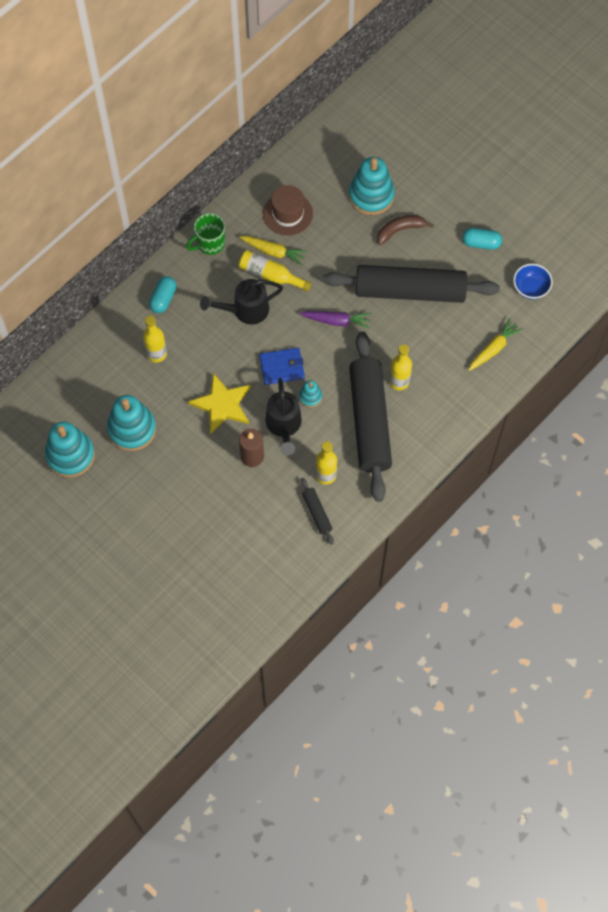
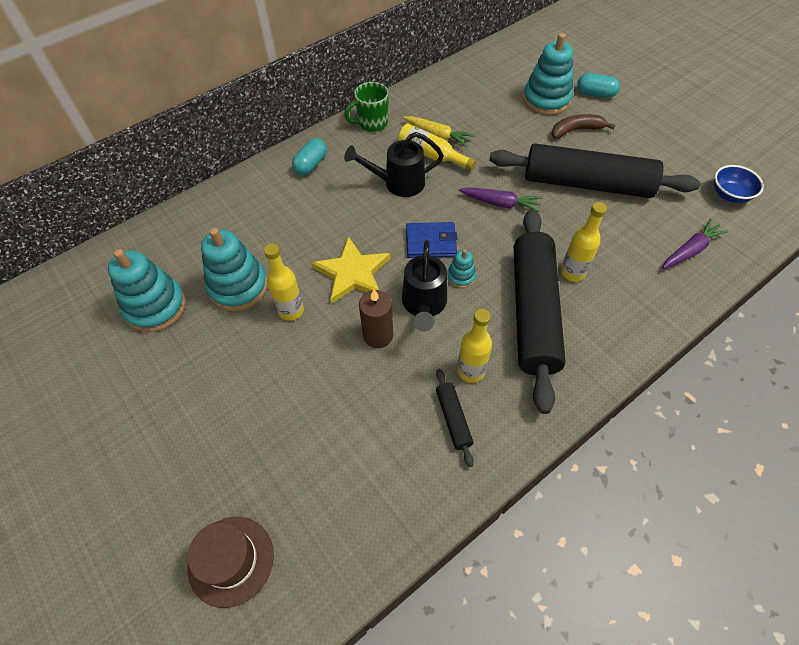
camera: 10 degrees right, 10 degrees down
yellow bottle [143,316,167,363] -> yellow bottle moved to [264,243,304,321]
brown hat [263,185,313,236] -> brown hat moved to [188,517,274,608]
turquoise capsule [462,228,502,250] -> turquoise capsule moved to [577,73,620,98]
yellow carrot [468,318,523,371] -> purple carrot [662,219,728,269]

